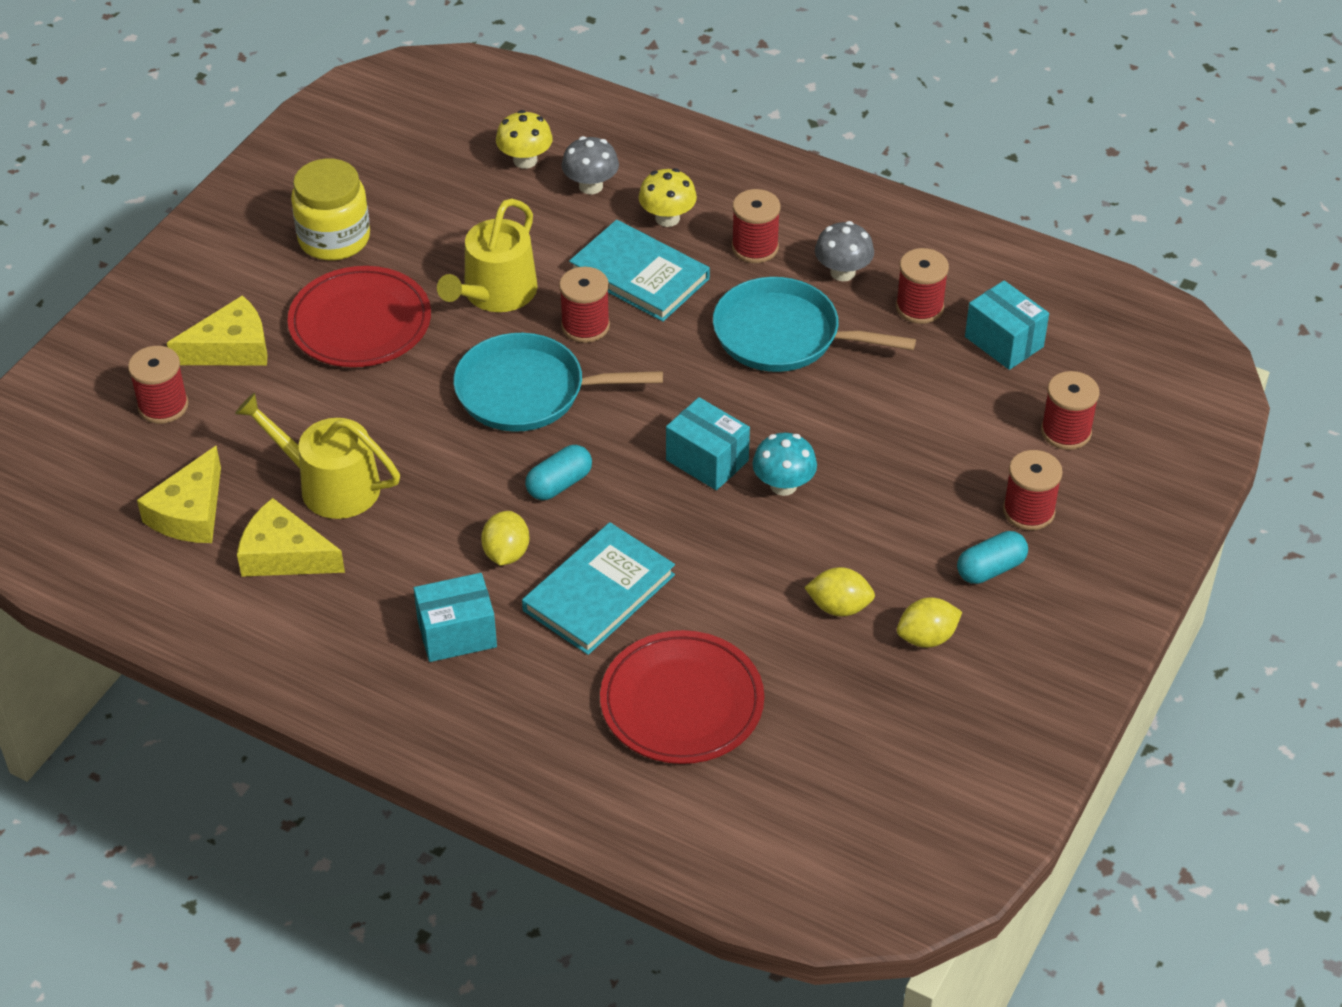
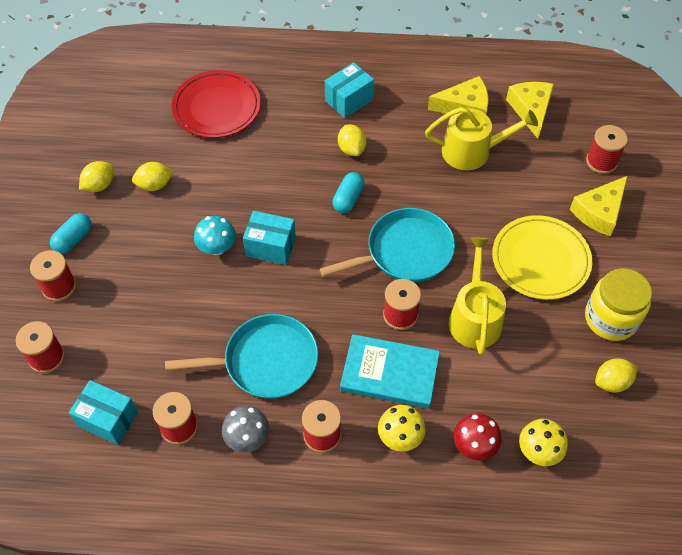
camera: 155 degrees right, 10 degrees up
red plate [287,266,431,367] -> yellow plate [492,215,592,300]
turquoise book [522,522,675,655] -> none
grey mushroom [561,136,619,194] -> red mushroom [454,413,502,460]
none -> yellow lemon [595,358,638,393]

